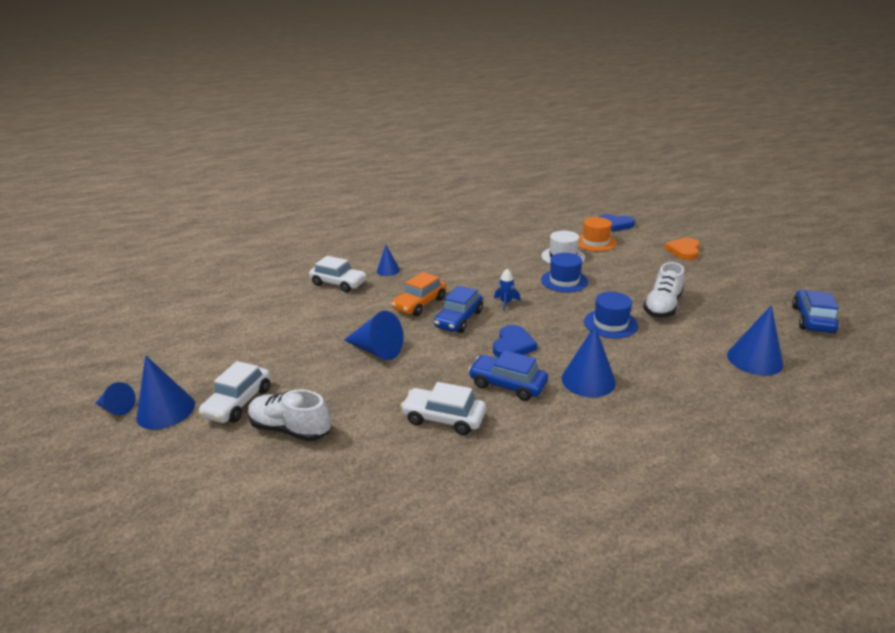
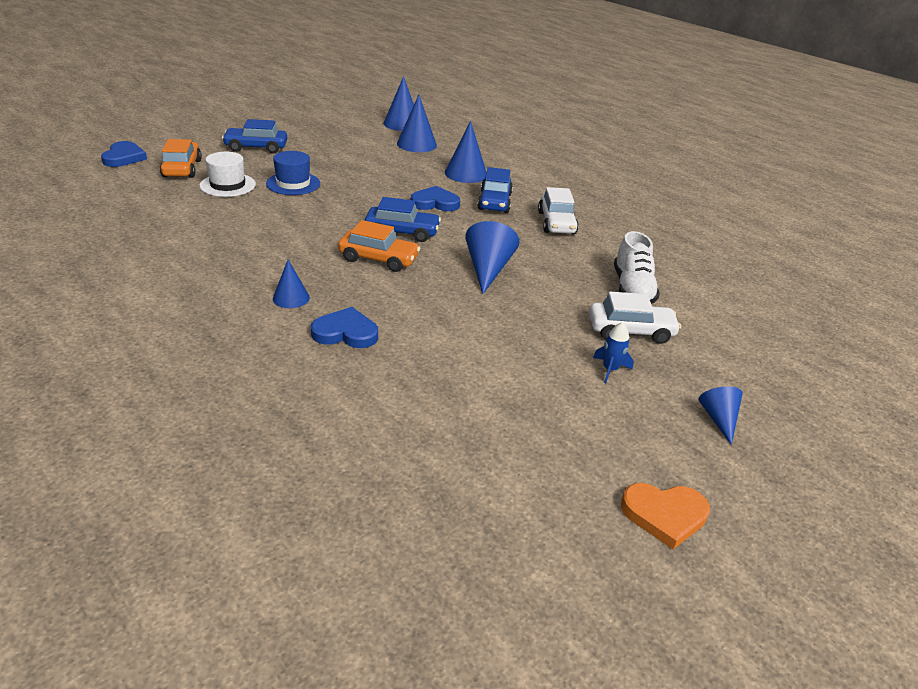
camera: 115 degrees left, 5 degrees up
blue cone [136,355,195,430] -> blue cone moved to [397,95,437,152]
white car [309,256,367,293] -> blue heart [311,307,378,348]
blue rocket [494,269,521,311] -> blue rocket moved to [593,322,634,383]
orange hat [578,217,617,251] -> orange car [160,139,202,178]
blue hat [584,292,638,338] -> none
white shoe [643,262,684,318] -> none
orange heart [664,238,700,260] -> orange heart moved to [621,483,710,549]
blue car [792,290,839,333] -> blue car moved to [222,119,287,153]

